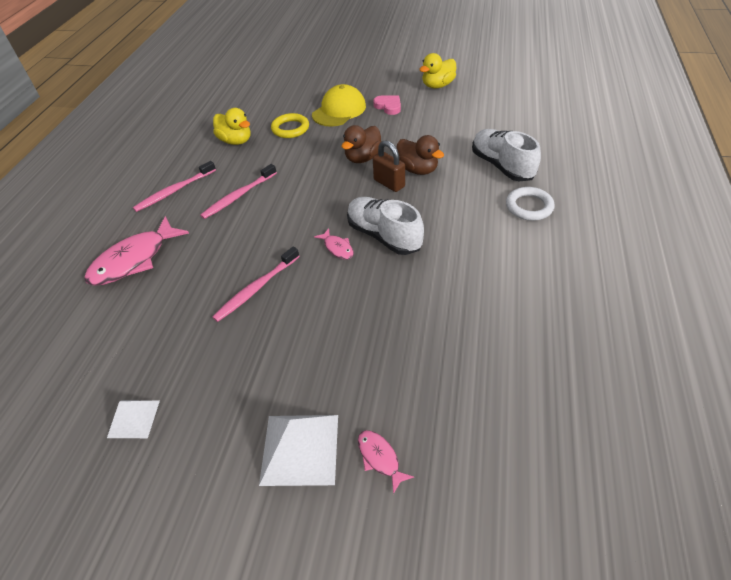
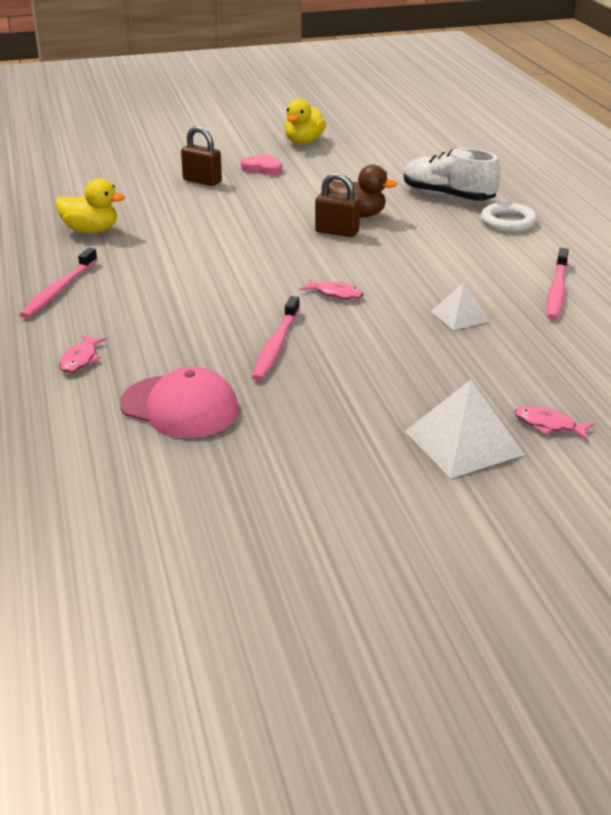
camera: 30 degrees left, 15 degrees down
pink fish [84,216,189,286] -> pink fish [59,335,107,373], size x0.47
white pyramid [107,400,160,438] -> white pyramid moved to [431,283,490,330]
pink toothbrush [200,164,277,219] -> pink toothbrush moved to [547,248,569,320]
yellow ring [271,113,309,138] -> none
yellow cap [312,84,366,127] -> brown padlock [181,126,222,186]
brown duck [342,125,382,163] -> none
white shoe [347,197,424,255] -> none
none -> pink cap [120,367,239,438]

